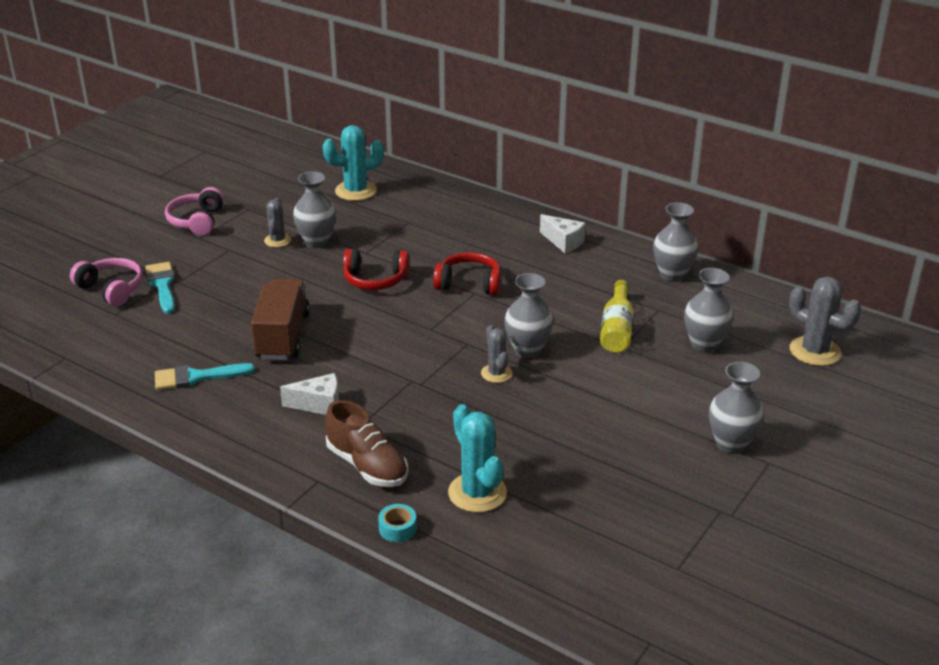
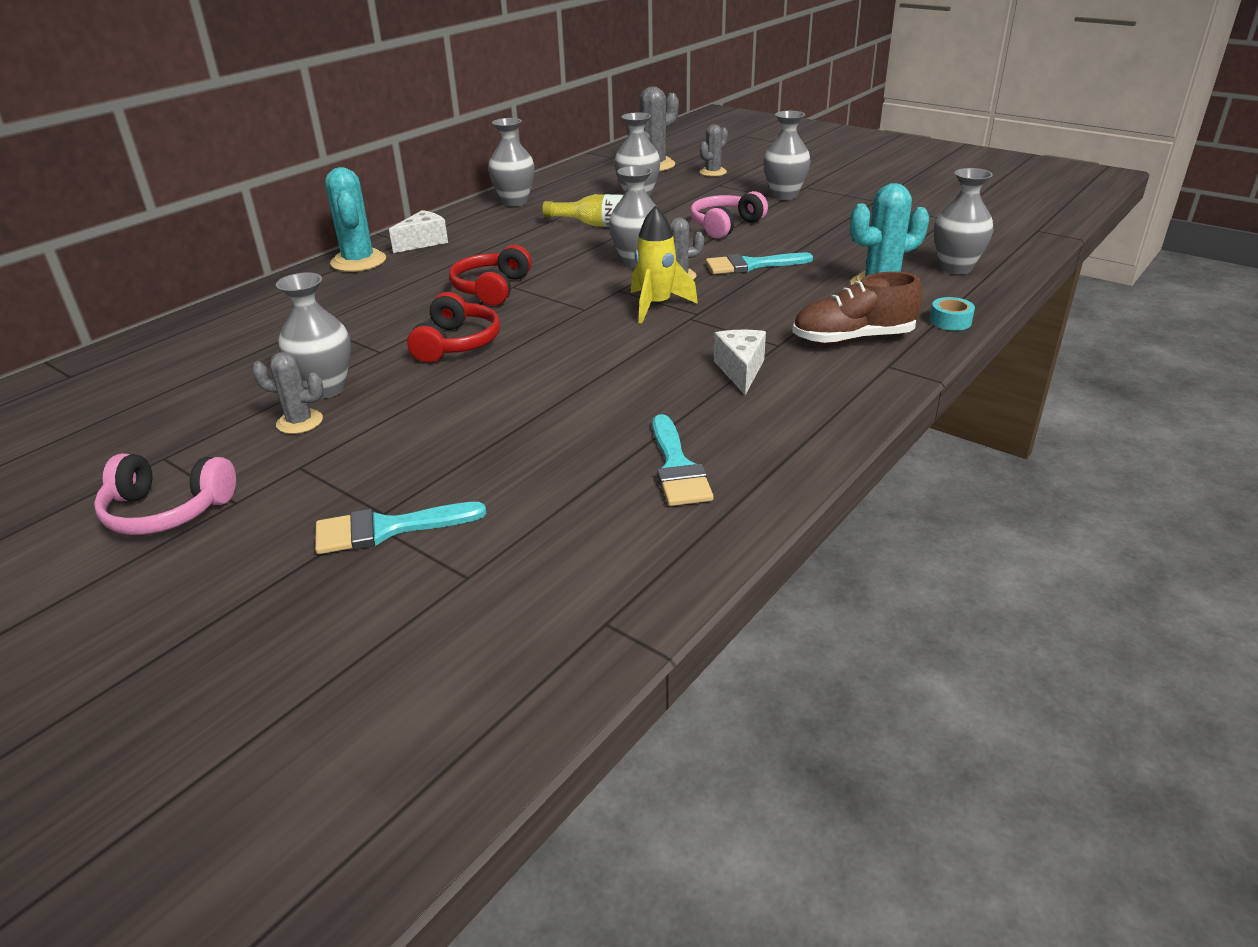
camera: 85 degrees left, 0 degrees up
pink headphones [70,258,143,306] -> pink headphones moved to [690,191,768,239]
brown truck [251,279,310,360] -> none
turquoise cactus [323,125,384,201] -> turquoise cactus moved to [325,167,386,272]
brown shoe [325,400,408,487] -> brown shoe turned 150 degrees counterclockwise [793,272,923,344]
none -> yellow rocket [631,206,698,323]
none -> grey cactus [700,124,728,177]
none -> turquoise brush [706,253,813,274]
none -> grey vase [934,168,994,275]

